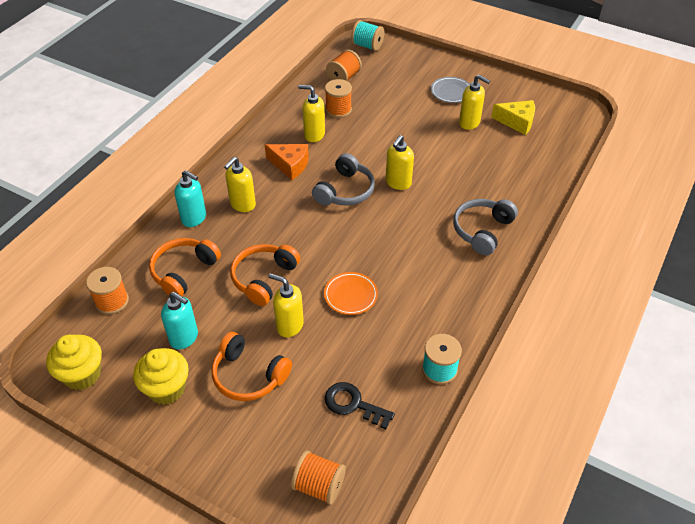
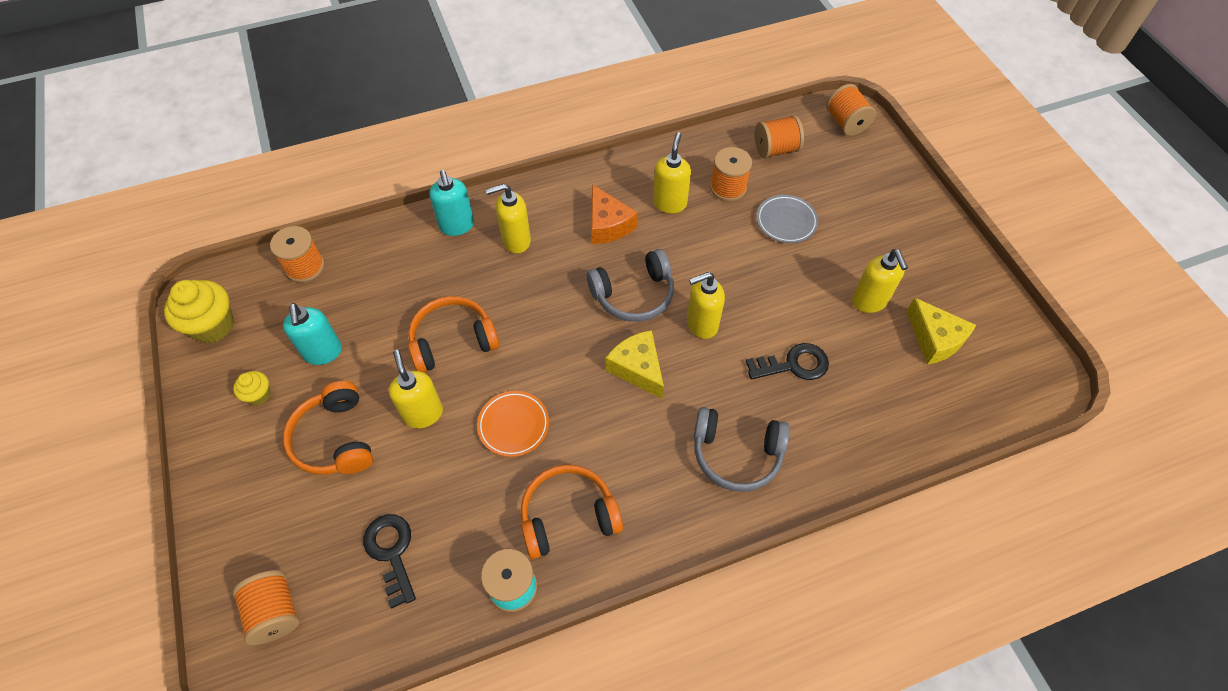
camera: 40 degrees right, 10 degrees up
yellow cupcake [133,348,189,405] -> yellow cupcake [233,371,271,405], size x0.53
orange headphones [149,238,221,296] -> orange headphones moved to [521,464,623,559]
yellow soap dispenser [298,85,325,142] -> yellow soap dispenser turned 45 degrees clockwise [653,132,691,213]
turquoise spool [351,20,384,51] -> orange spool [826,84,876,136]
grey plate [431,77,470,103] -> grey plate moved to [756,195,818,243]
grey headphones [453,199,518,255] -> grey headphones turned 150 degrees counterclockwise [694,407,790,492]
none -> yellow cheese [606,330,664,399]
none -> black key [746,343,829,380]

